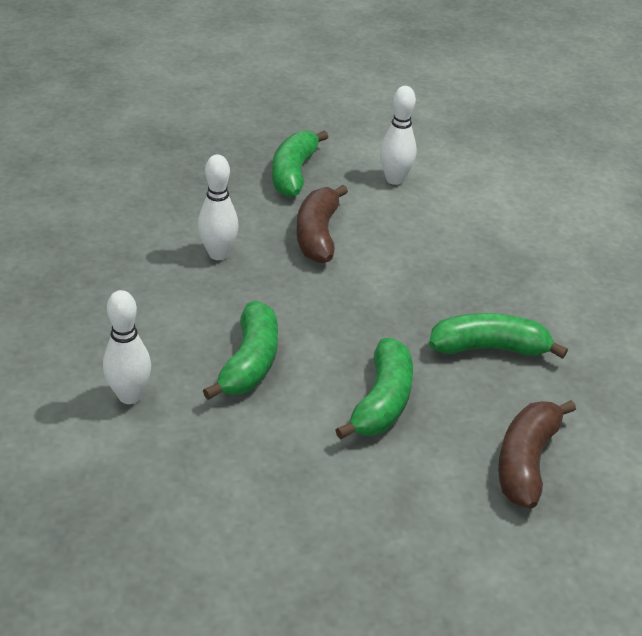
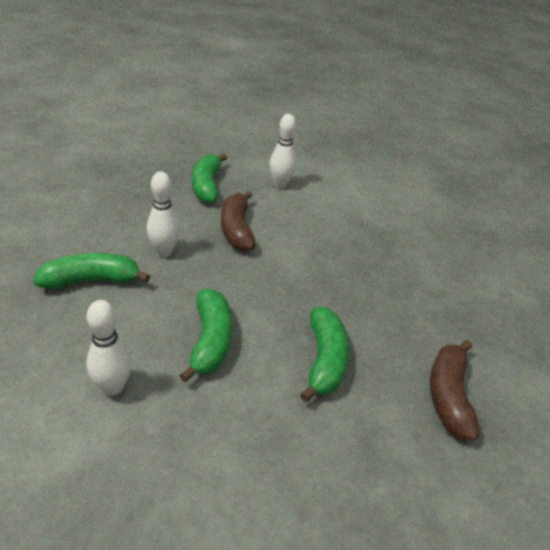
camera: 15 degrees left, 0 degrees up
green banana [429,313,568,359] -> green banana moved to [33,253,150,289]

